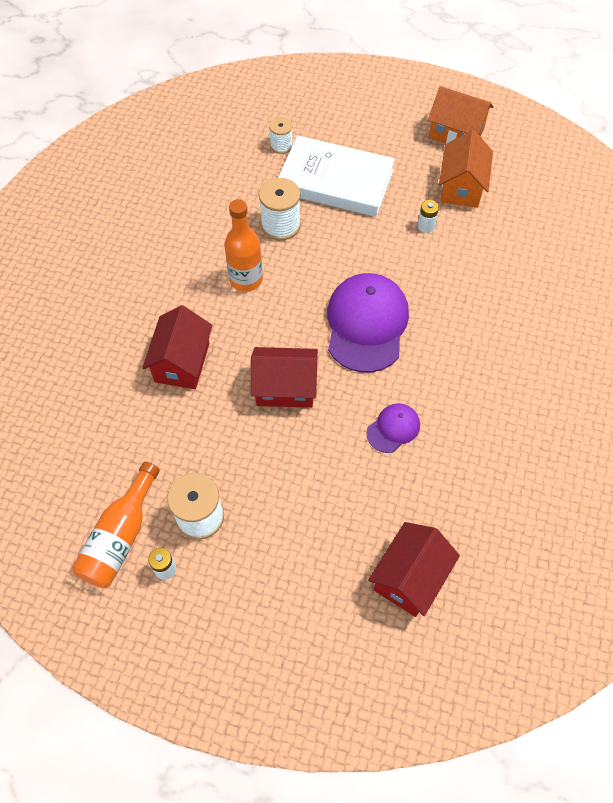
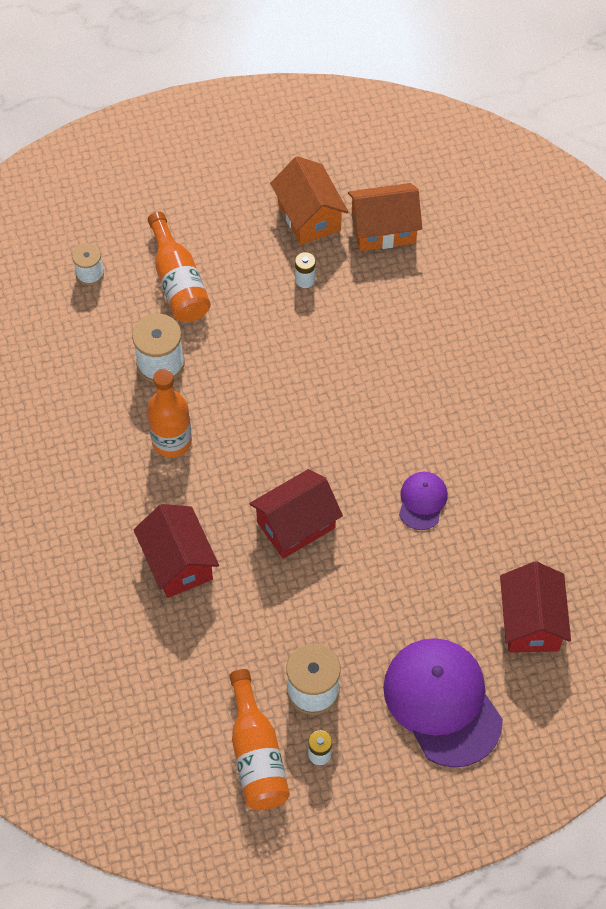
camera: 35 degrees left, 0 degrees up
white book [278,136,395,217] -> orange bottle [148,212,211,322]
purple cap [327,273,409,373] -> purple cap moved to [383,638,503,768]
orange house [428,86,494,144] -> orange house moved to [348,183,422,251]

